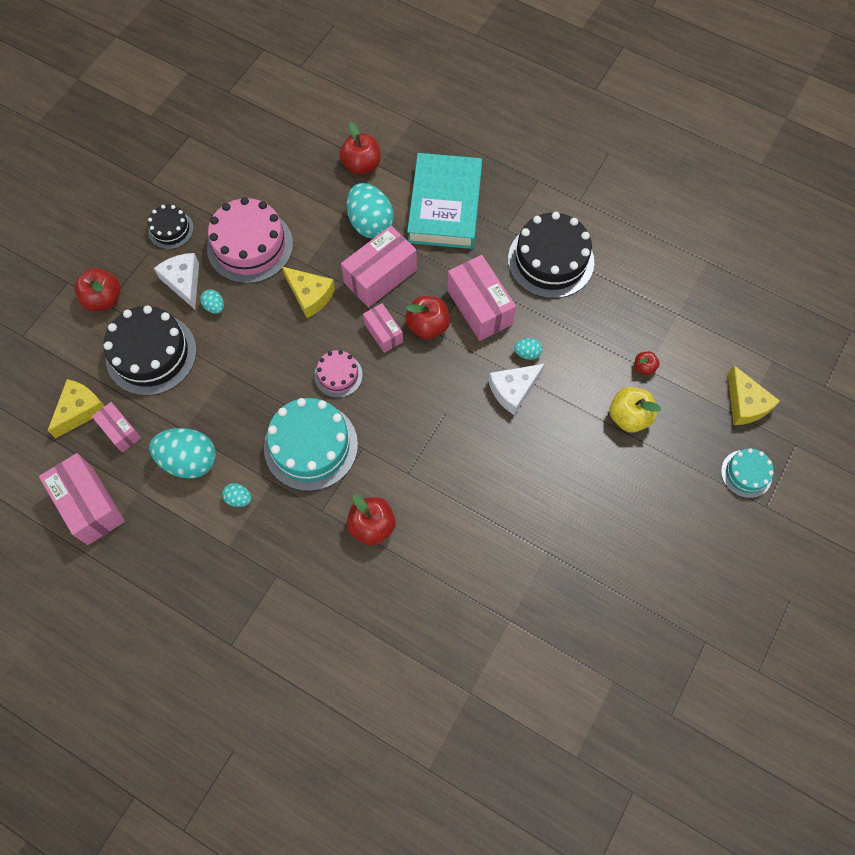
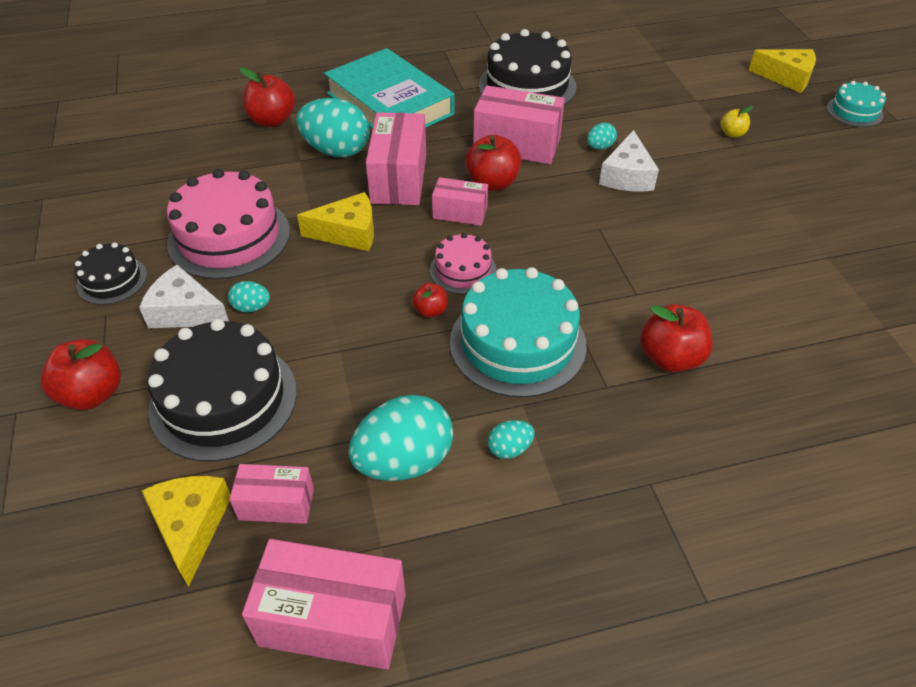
camera: 45 degrees left, 20 degrees down
yellow apple [610,387,661,433] -> yellow apple [721,106,753,138], size x0.54
red apple [635,351,660,375] -> red apple moved to [412,283,448,318]

